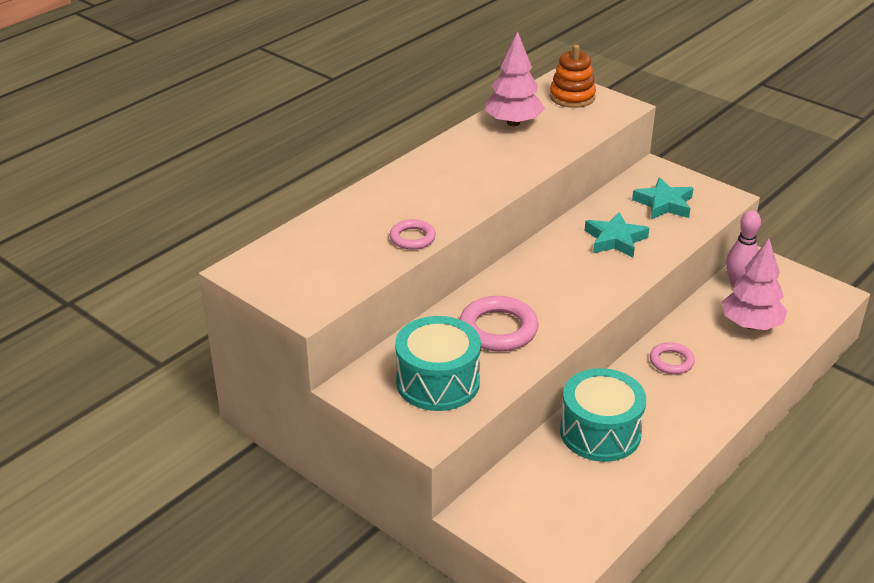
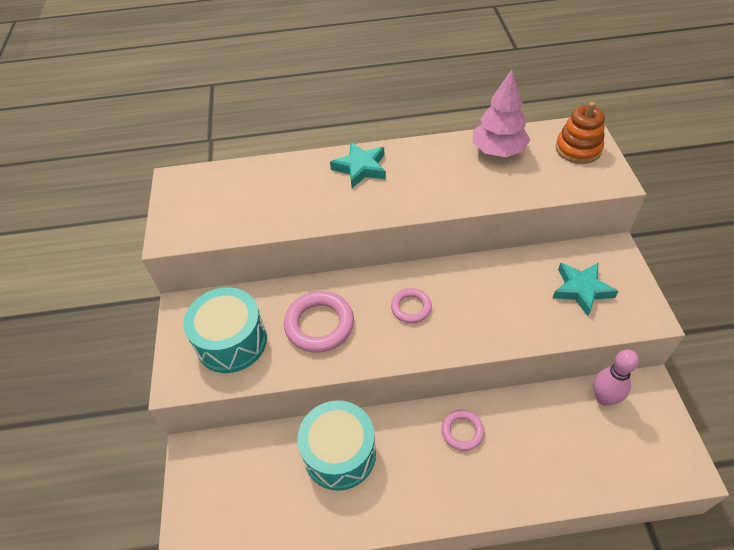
camera: 45 degrees right, 15 degrees up
pink ring [390,219,436,250] -> pink ring moved to [391,288,432,323]
turquoise star [585,212,649,258] -> turquoise star moved to [330,142,386,188]
pink tree [722,238,787,330] -> none

